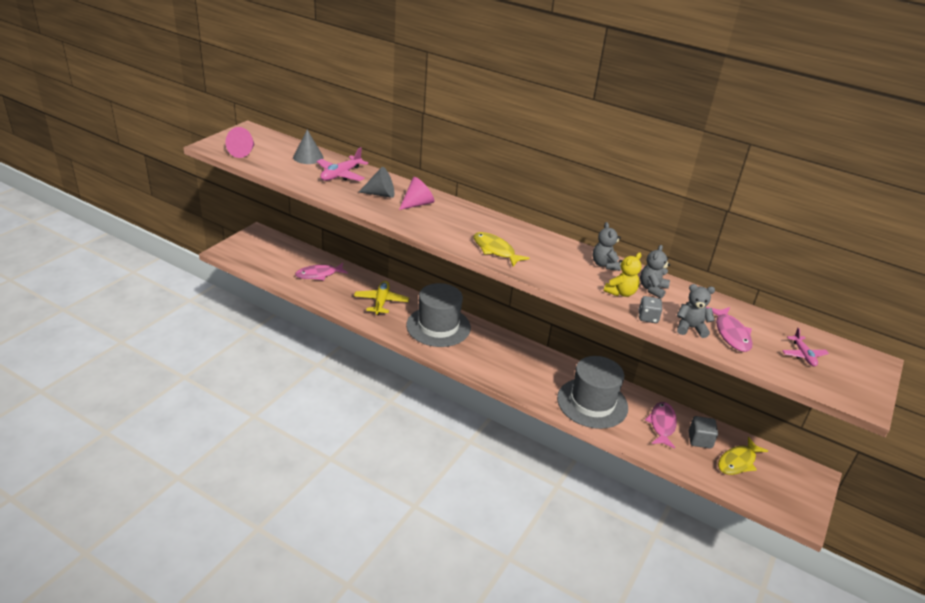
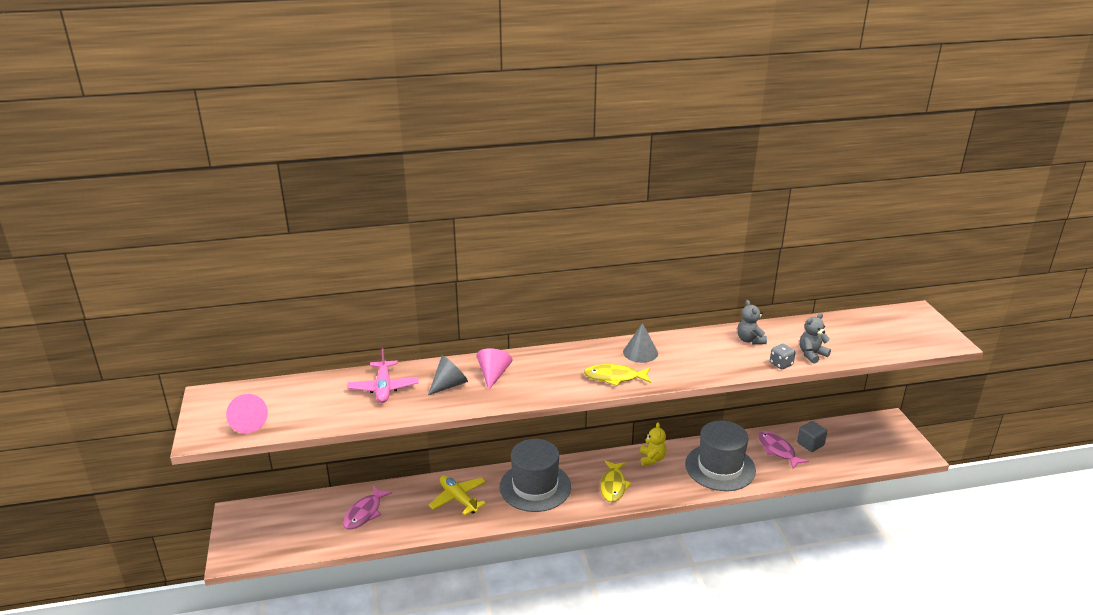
camera: 40 degrees left, 5 degrees down
grey cone [293,130,323,164] -> grey cone moved to [623,323,658,363]
grey teddy bear [593,222,621,271] -> none
yellow teddy bear [604,253,642,297] -> yellow teddy bear moved to [640,422,666,466]
pink fish [706,307,753,352] -> none
yellow fish [718,437,768,475] -> yellow fish moved to [601,461,632,502]
pink plane [782,328,829,367] -> none

